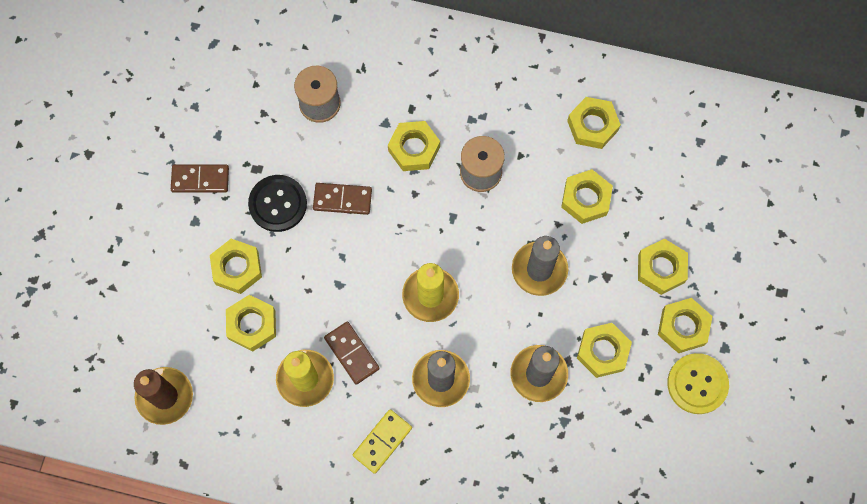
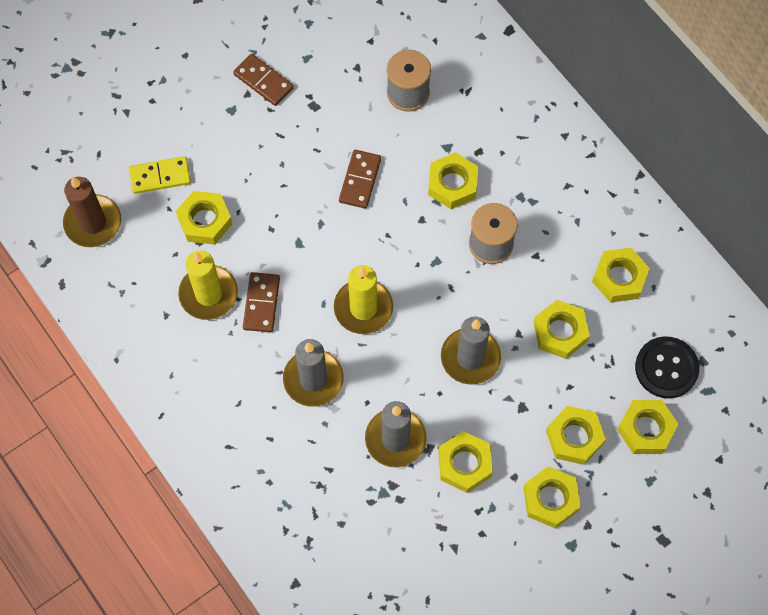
camera: 40 degrees right, 5 degrees down
yellow nut [210,239,262,294] -> yellow nut moved to [617,400,679,454]
black button [248,175,307,232] -> black button moved to [635,336,699,398]
brown domino [313,183,372,215] -> brown domino turned 60 degrees clockwise [339,150,381,209]
yellow domino [353,409,412,474] -> yellow domino moved to [129,156,191,194]
yellow button [667,353,729,414] -> none

